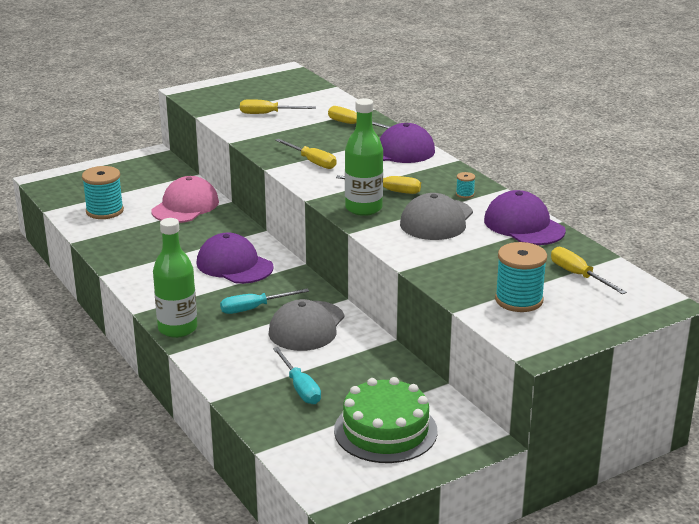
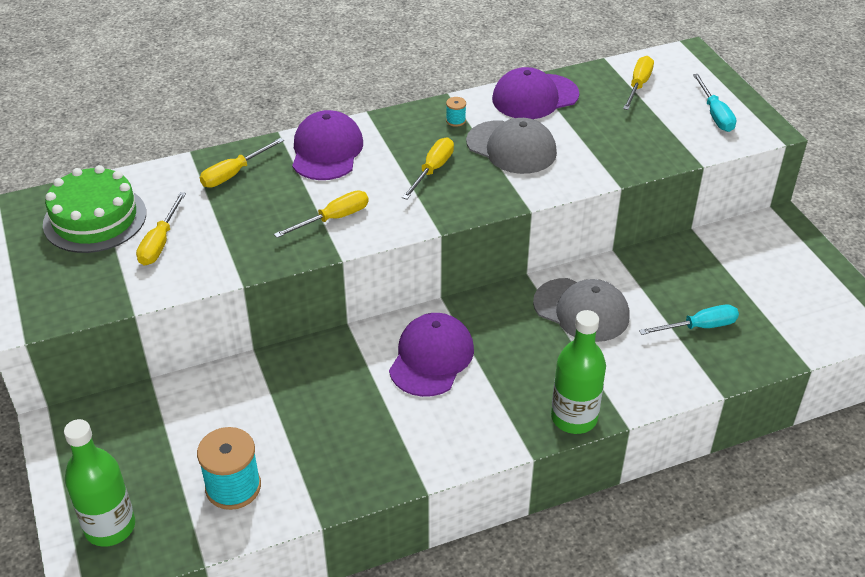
camera: 80 degrees left, 15 degrees up
pink cap [151,176,219,223] -> none
purple cap [197,233,274,284] -> purple cap turned 150 degrees clockwise [389,313,474,397]
turquoise screwdriver [220,288,309,314] -> turquoise screwdriver moved to [693,74,736,132]
green cake [334,377,438,463] -> green cake moved to [43,165,146,253]
green bottle [345,98,383,216] -> green bottle moved to [64,419,135,547]
turquoise spool [495,242,547,312] -> none
yellow screwdriver [551,247,627,294] -> yellow screwdriver turned 135 degrees clockwise [623,56,654,110]

